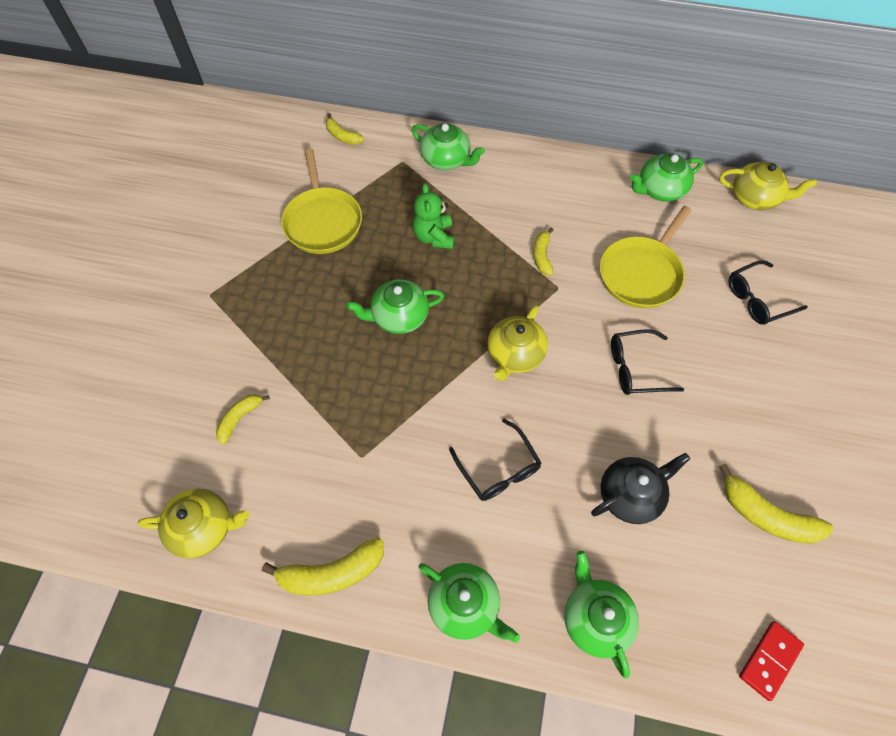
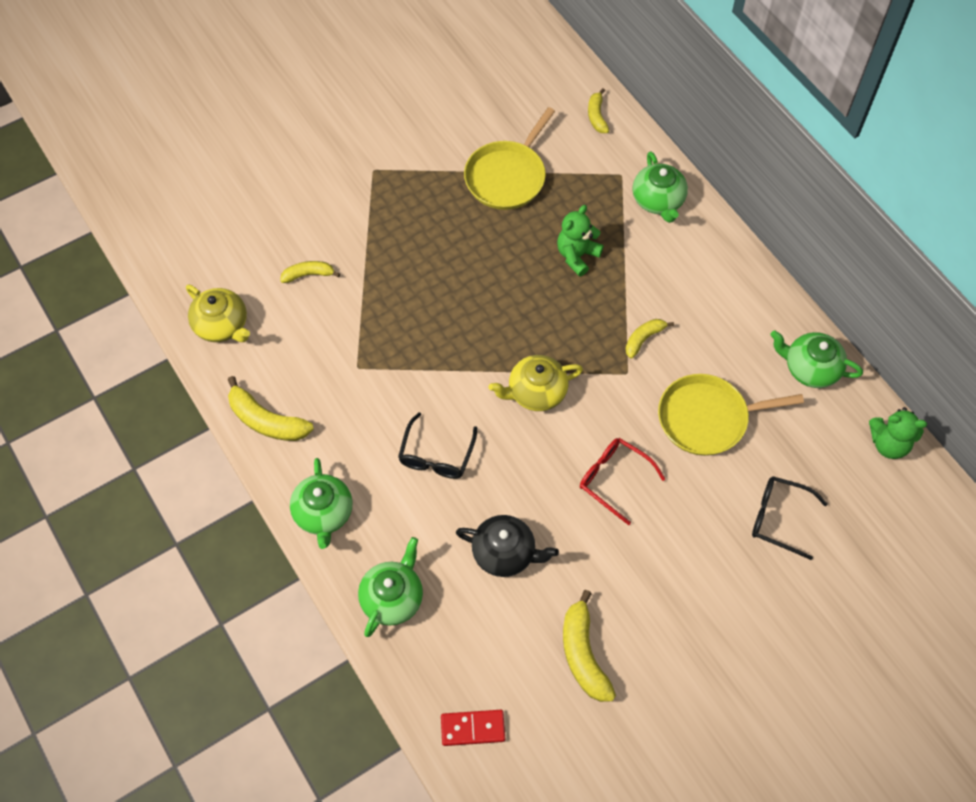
camera: 45 degrees right, 0 degrees up
green teapot [346,279,444,334] -> none
black glasses [611,329,684,395] -> red glasses [580,438,665,525]
yellow teapot [720,162,817,210] -> green teddy bear [869,407,927,459]

